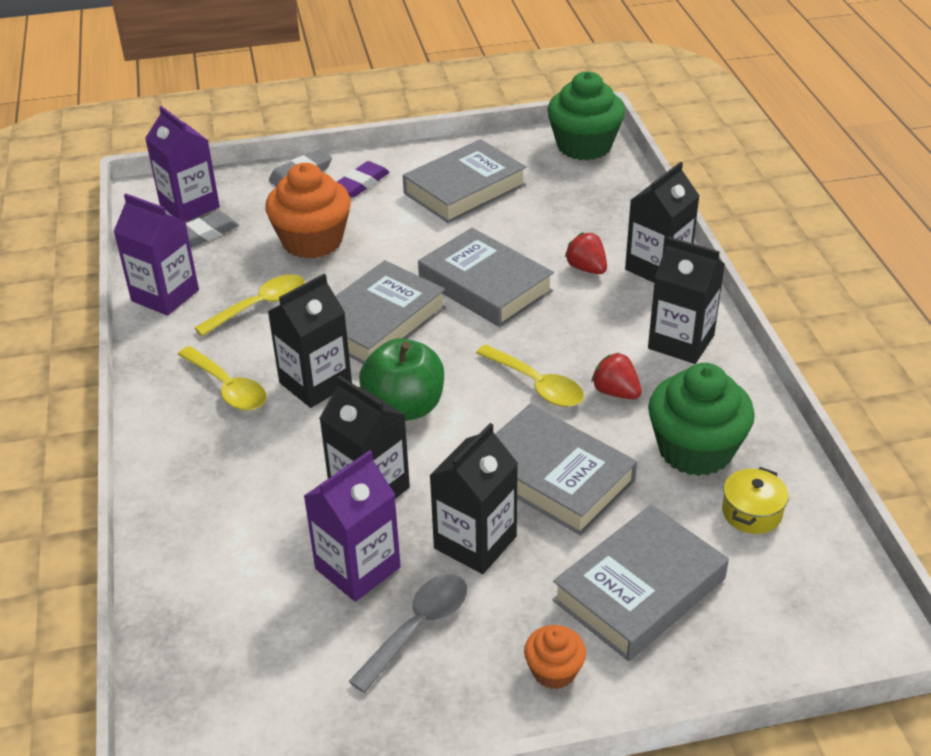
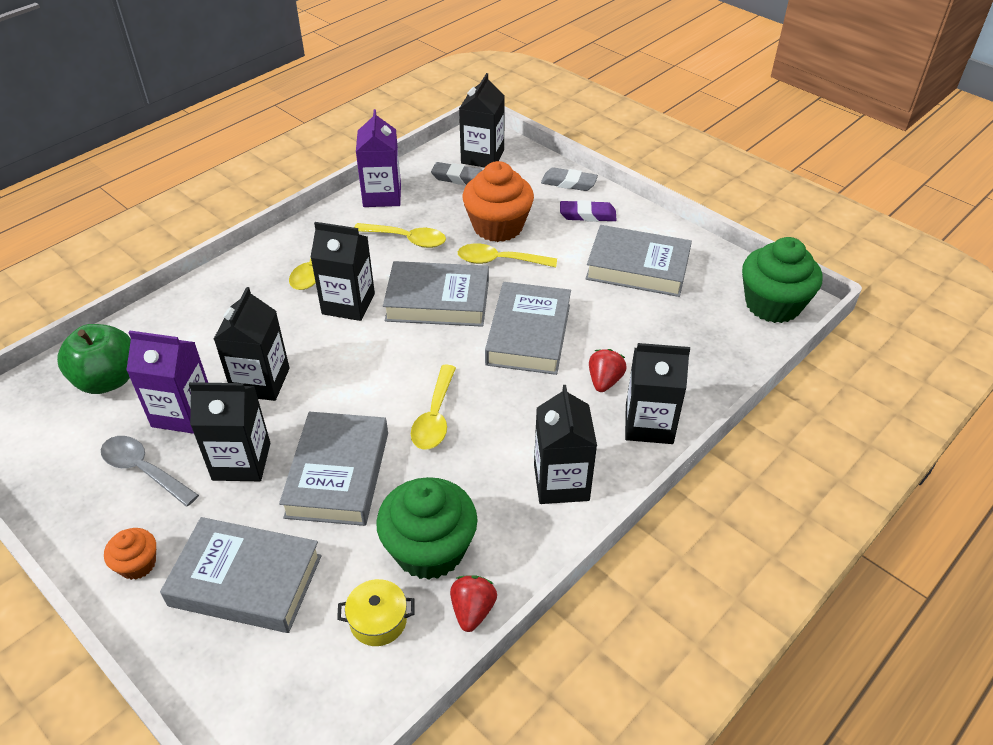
camera: 55 degrees right, 5 degrees up
purple carton [145,106,220,222] -> black carton [459,73,505,168]
grey spoon [349,574,467,693] -> grey spoon turned 150 degrees counterclockwise [101,436,199,507]
green apple [359,338,444,421] -> green apple moved to [57,324,131,394]
red strawberry [591,352,642,399] -> red strawberry moved to [450,575,497,632]
none -> yellow spoon [458,243,557,267]

